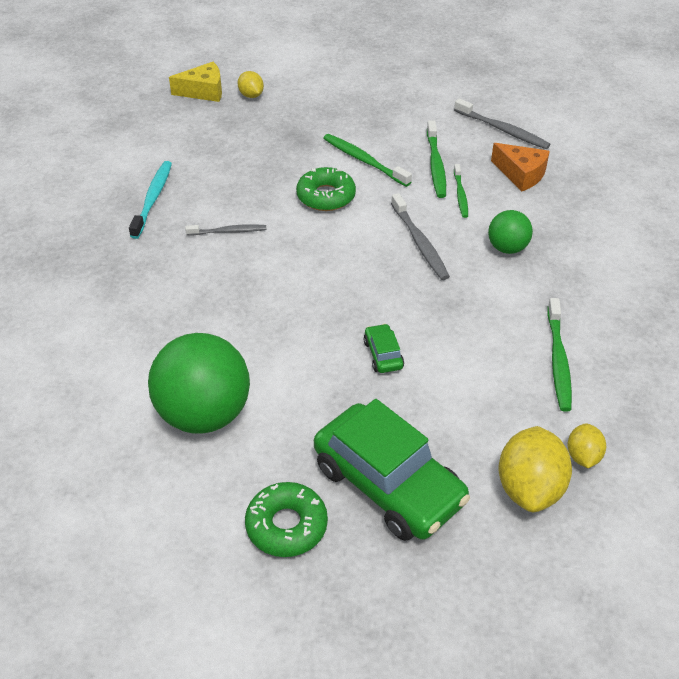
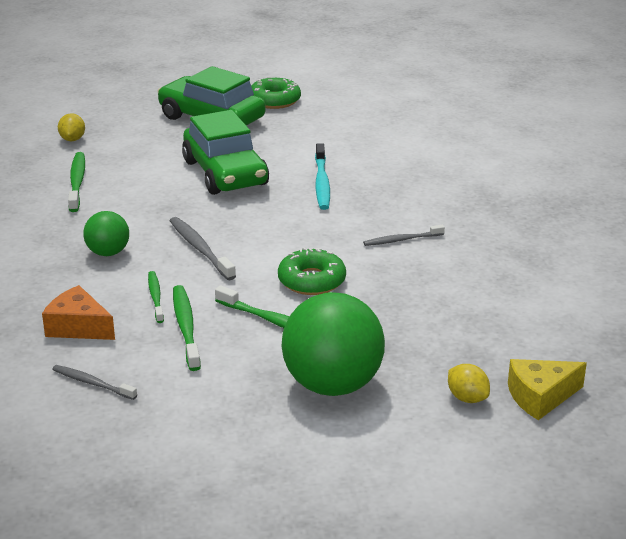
camera: 170 degrees right, 15 degrees down
turquoise toothbrush [129,161,172,239] -> turquoise toothbrush moved to [315,144,330,210]
green ball [148,333,250,434] -> green ball moved to [281,292,385,396]
green car [364,324,404,373] -> green car [182,110,269,195], size x2.39
grey toothbrush [454,98,551,149] -> grey toothbrush [52,365,137,400], size x0.65
yellow lemon [499,426,572,512] -> none

